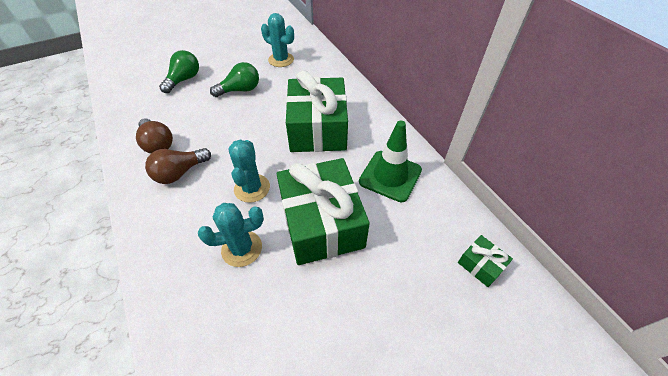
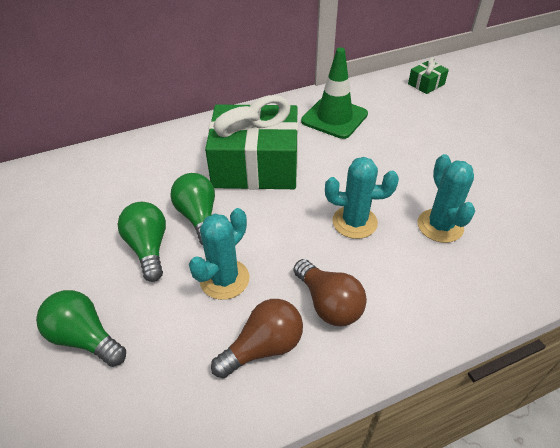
camera: 85 degrees left, 5 degrees down
turquoise cactus [261,13,294,67] -> turquoise cactus moved to [189,208,249,300]
green gift [277,158,370,265] -> none
none -> green light bulb [171,173,215,245]

